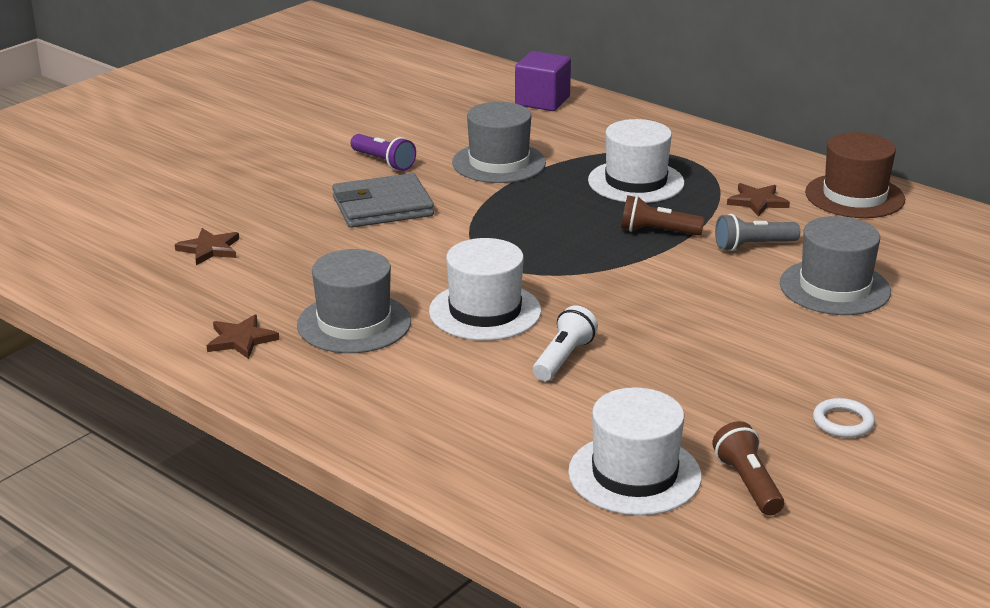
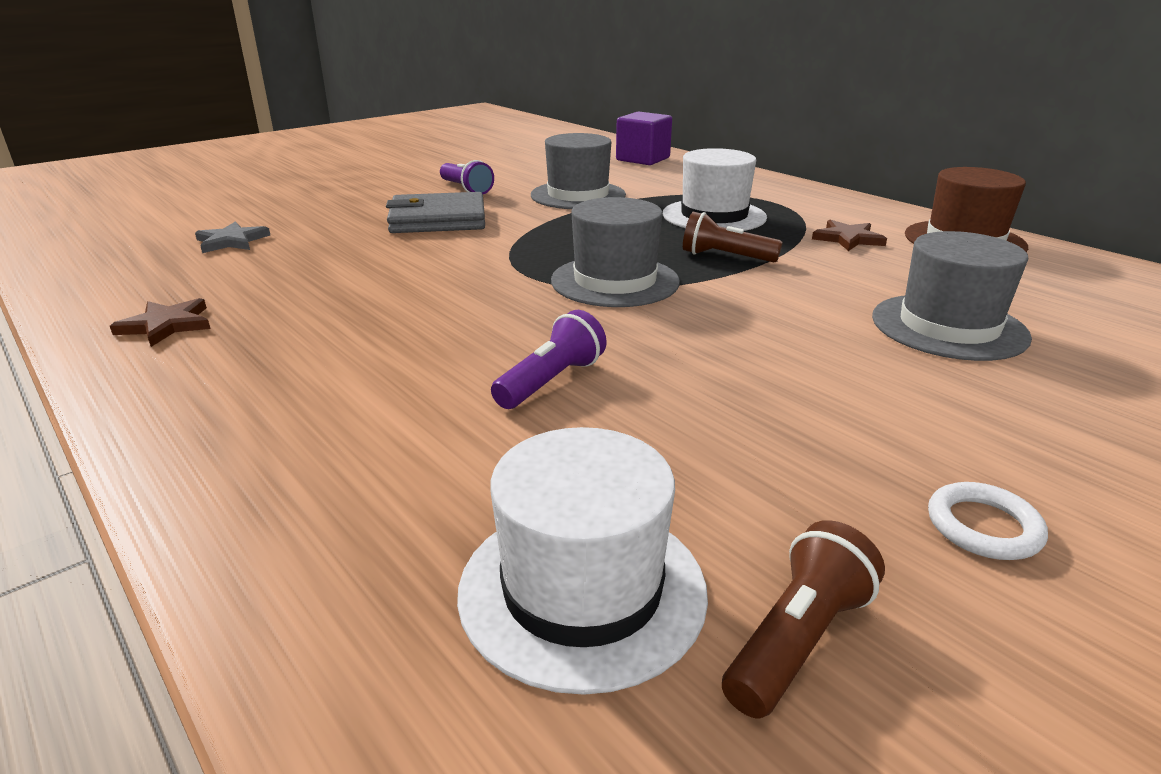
camera: 10 degrees right, 0 degrees up
brown star [175,228,239,265] -> grey star [195,221,270,253]
grey hat [297,249,411,353] -> grey hat moved to [551,197,680,307]
white hat [429,238,541,340] -> none
white flashlight [533,305,598,381] -> purple flashlight [491,310,607,409]
brown flashlight [712,421,784,516] -> brown flashlight turned 45 degrees clockwise [722,520,885,718]
grey flashlight [715,214,800,251] -> none

